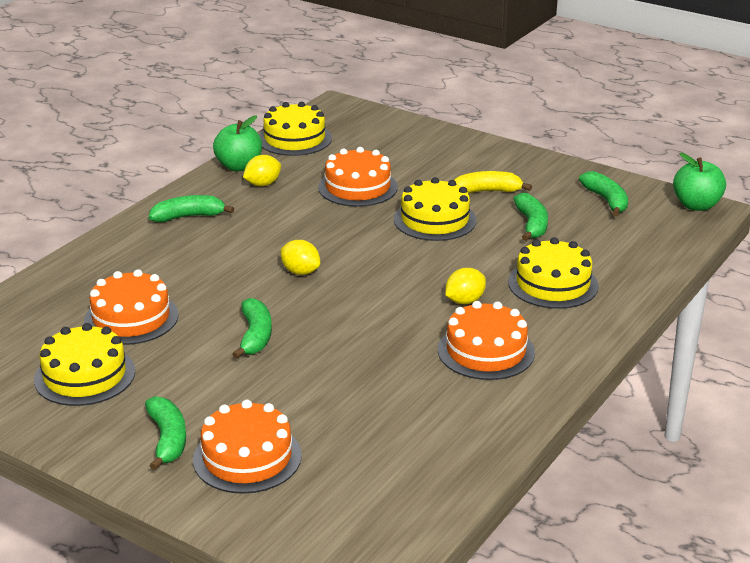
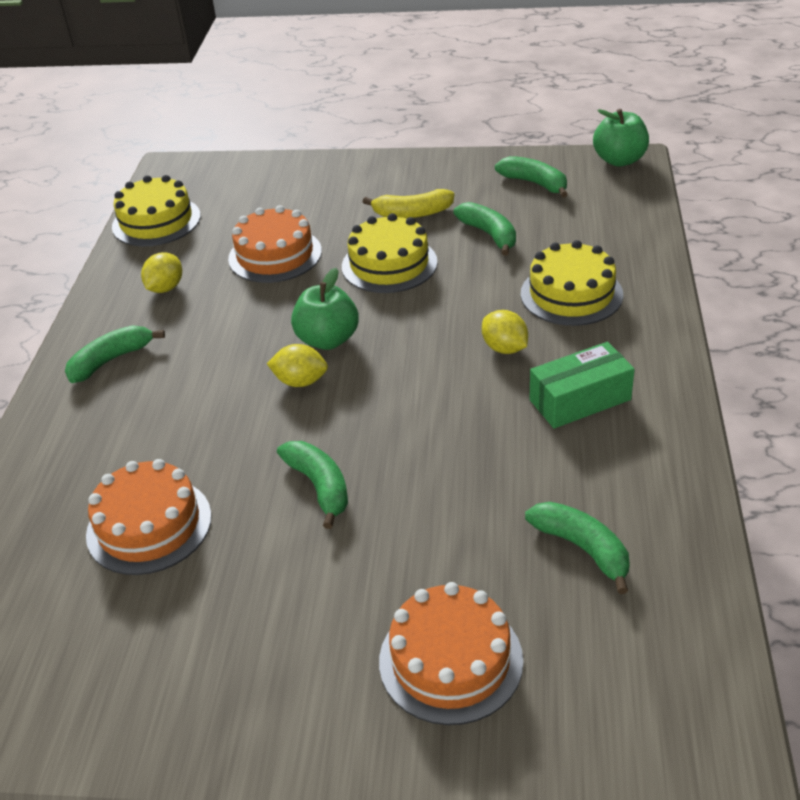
camera: 25 degrees left, 10 degrees up
yellow cake [34,323,135,406] -> none
green banana [145,396,186,470] -> green banana moved to [525,502,630,594]
green apple [213,115,262,171] -> green apple moved to [291,268,359,350]
orange cake [438,301,535,380] -> green box [530,342,635,428]
yellow lemon [445,268,486,304] -> yellow lemon turned 60 degrees counterclockwise [482,310,528,354]
yellow banana [454,171,532,194] -> yellow banana turned 150 degrees counterclockwise [363,189,454,218]

